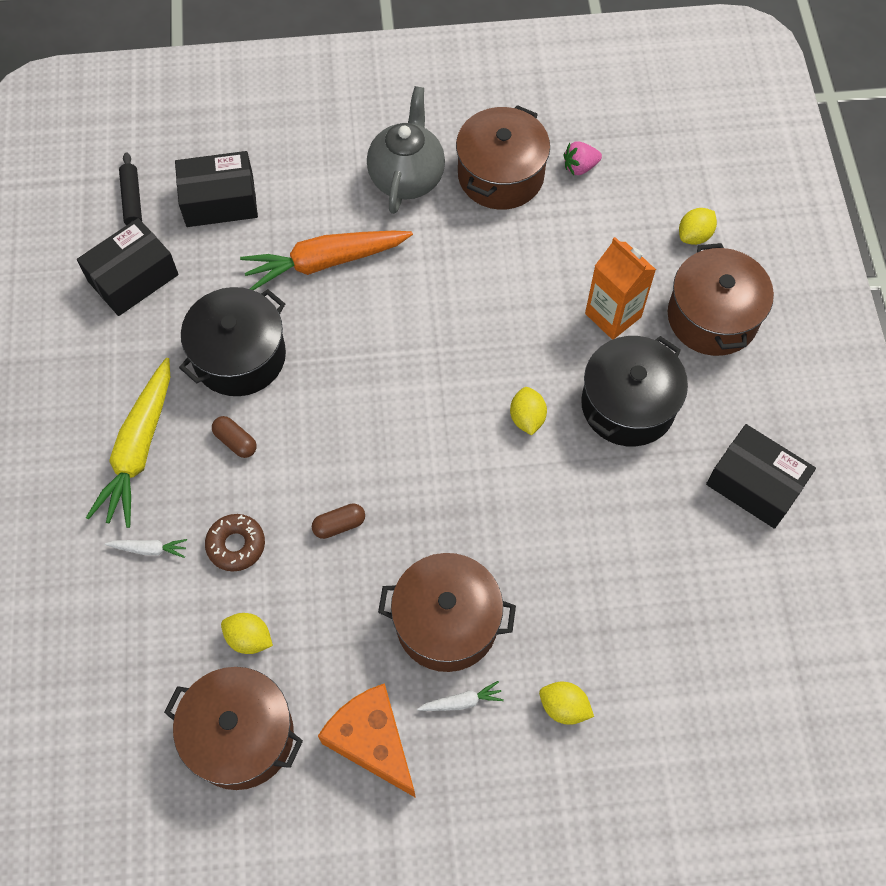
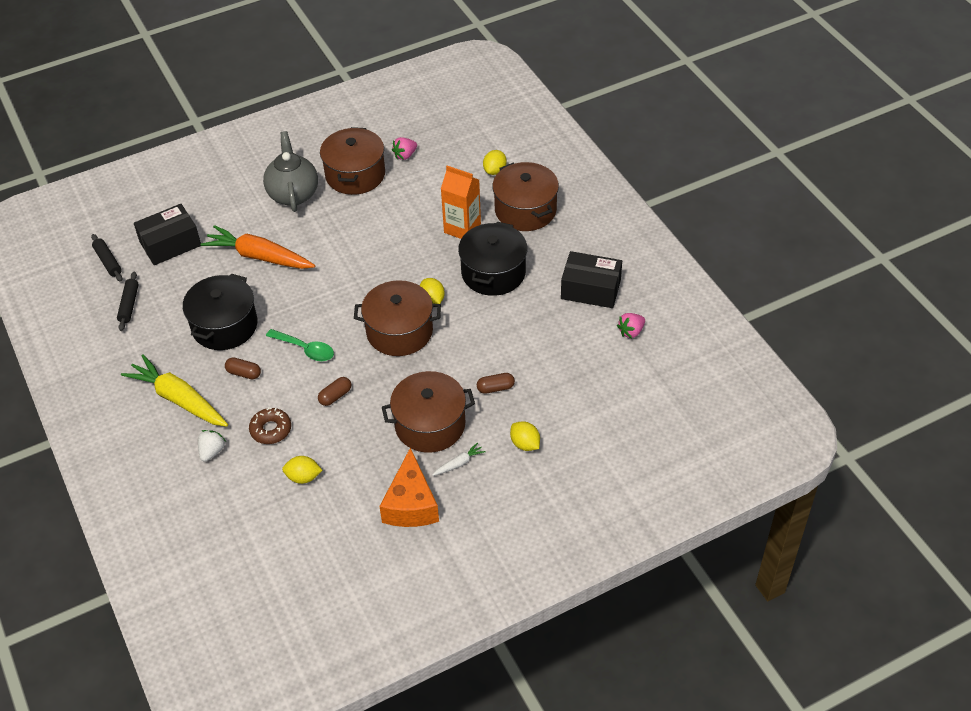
camera: 20 degrees left, 15 degrees down
black box [77,218,179,316] -> black rolling pin [117,272,139,331]
yellow carrot [86,358,170,528] -> yellow carrot turned 135 degrees clockwise [121,354,228,427]
white carrot [105,539,187,558] -> white strawberry [198,430,226,462]
brown pot [164,667,303,790] -> brown pot moved to [354,280,441,356]
orange carrot [240,231,413,290] -> orange carrot turned 60 degrees clockwise [200,225,315,269]
orange cheese [318,683,416,798] -> orange cheese turned 120 degrees counterclockwise [379,448,439,527]
yellow lemon [539,682,594,725] -> yellow lemon turned 45 degrees clockwise [510,421,540,451]
none -> green spoon [266,329,334,361]
none -> brown capsule [477,373,515,394]
none -> pink strawberry [617,313,645,338]

